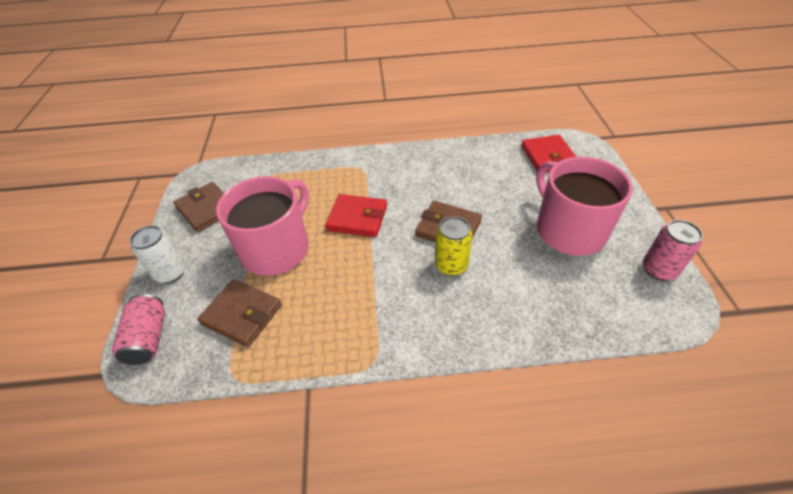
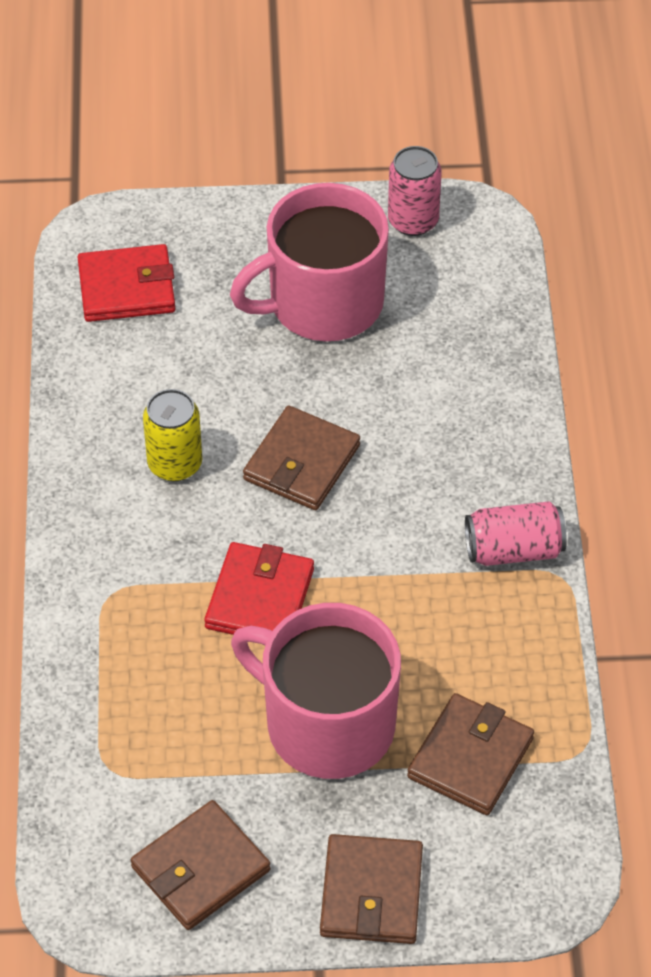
camera: 90 degrees left, 5 degrees up
pink can [112,294,165,365] -> pink can moved to [465,501,567,566]
white can [130,225,186,283] -> brown wallet [320,834,423,944]
yellow can [435,216,473,276] -> yellow can moved to [143,389,202,481]

